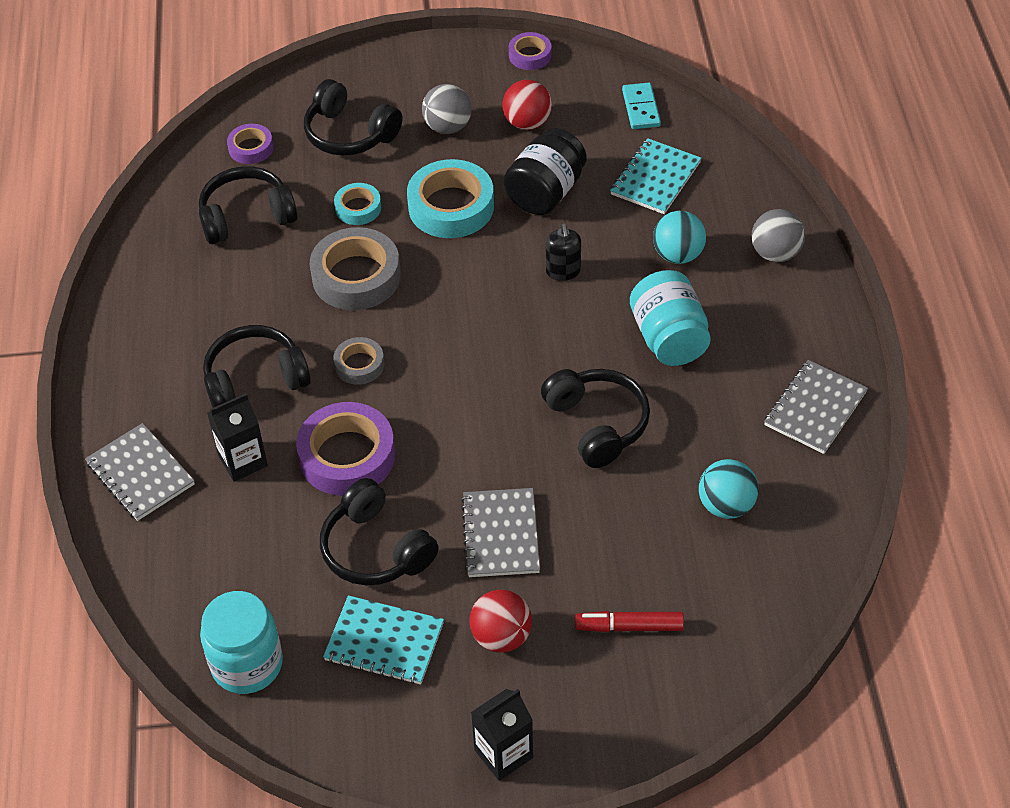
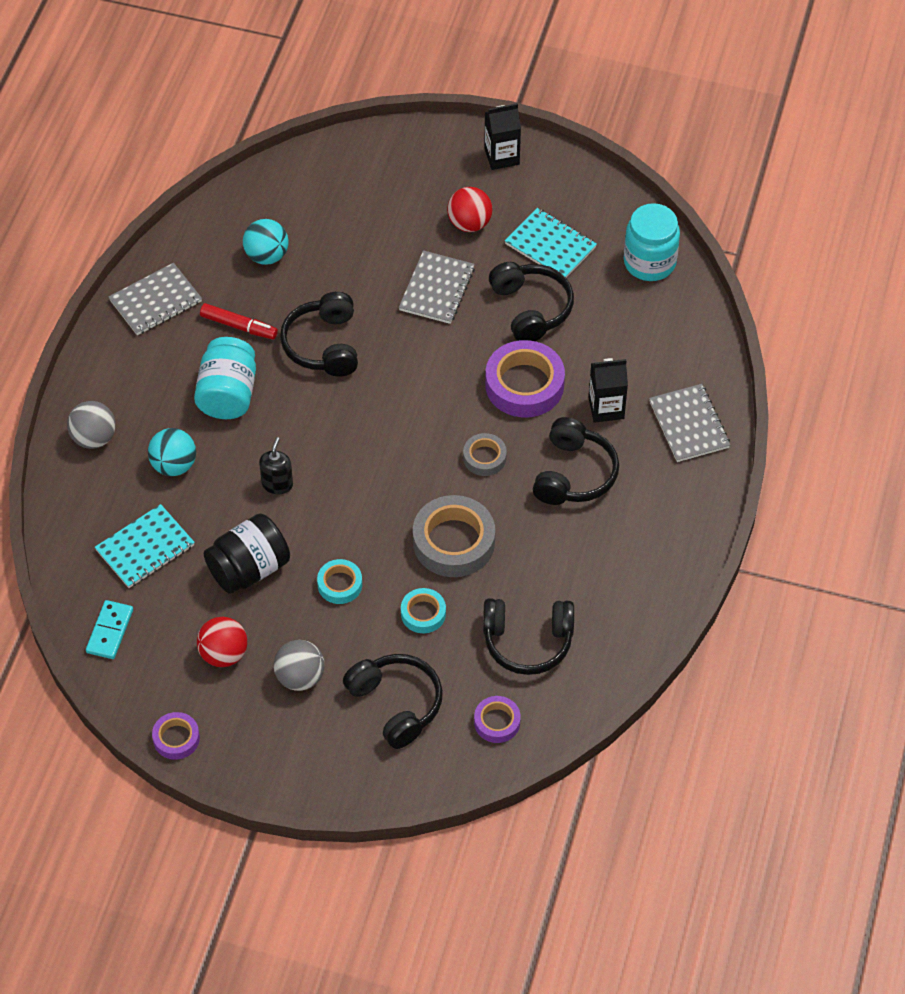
camera: 160 degrees left, 5 degrees up
black headphones [203,325,311,408] -> black headphones turned 75 degrees counterclockwise [533,417,619,505]
turquoise tape [407,159,494,238] -> turquoise tape [317,559,362,604], size x0.54
red marker [575,611,684,632] -> red marker moved to [200,303,278,339]

